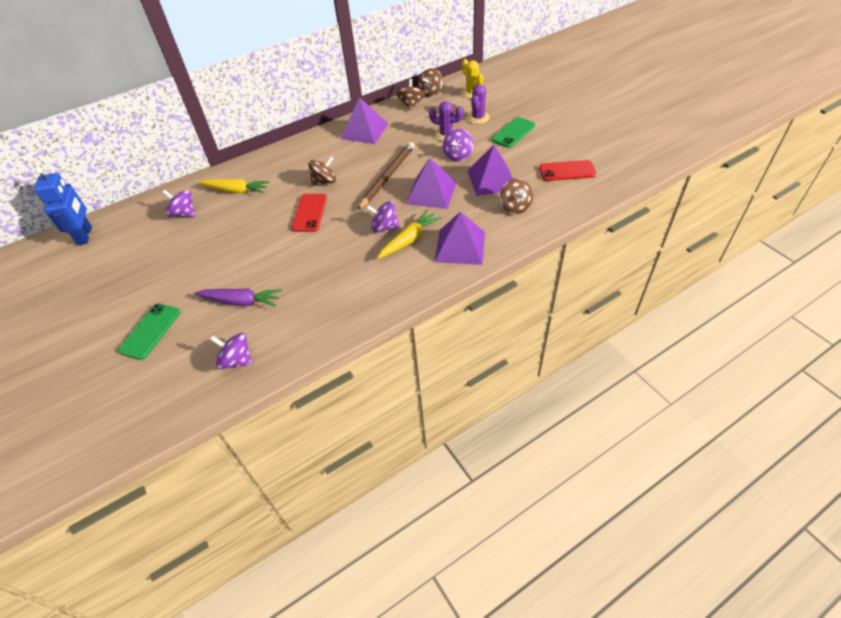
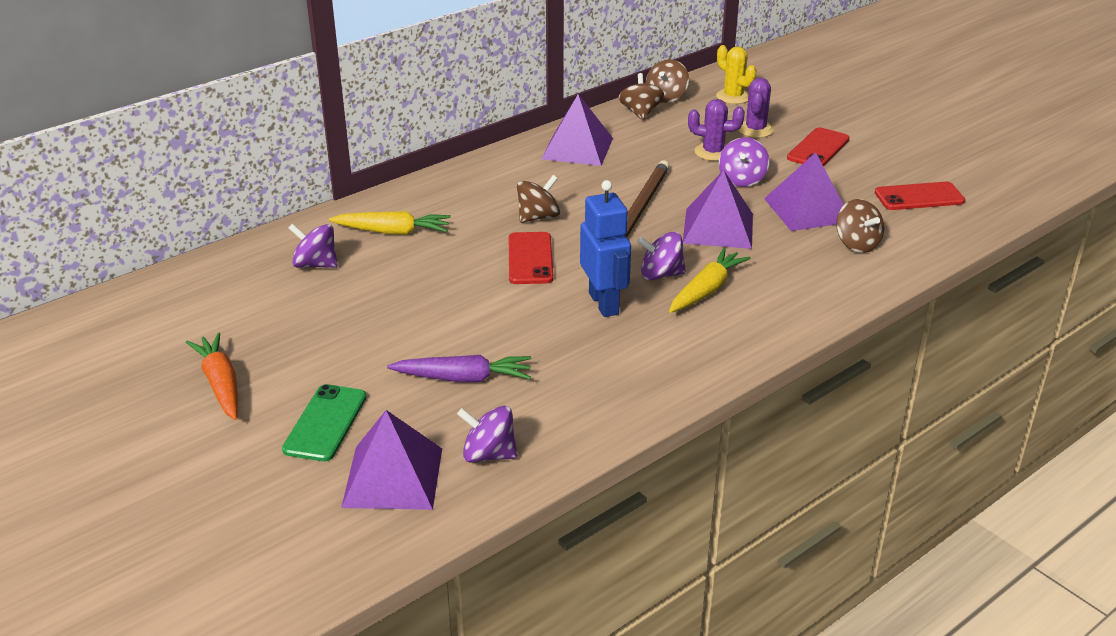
camera: 10 degrees left, 15 degrees down
blue robot [34,167,92,245] -> blue robot moved to [580,180,631,317]
purple pyramid [435,212,485,265] -> purple pyramid moved to [341,410,442,510]
green phone [491,117,535,148] -> red phone [787,127,849,166]
none -> orange carrot [186,332,238,420]

